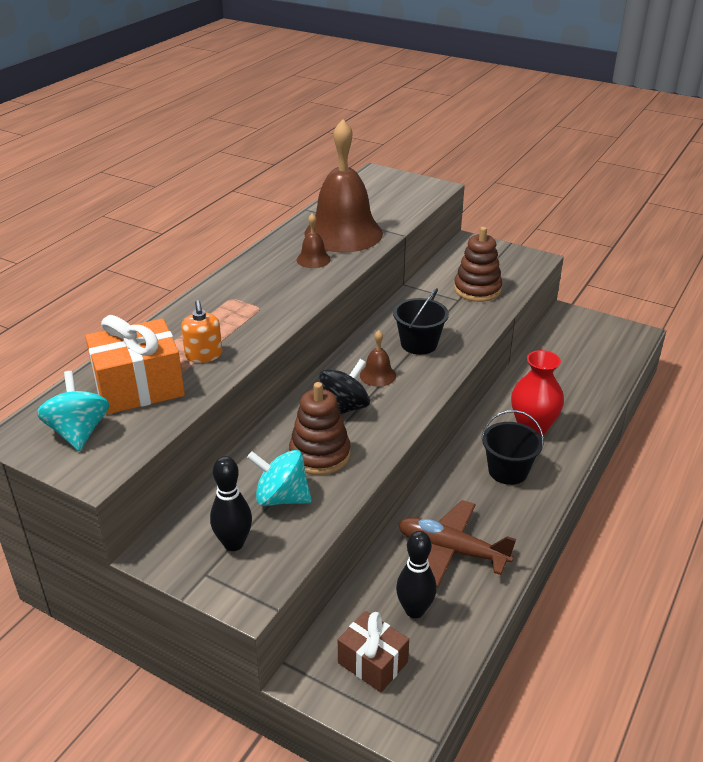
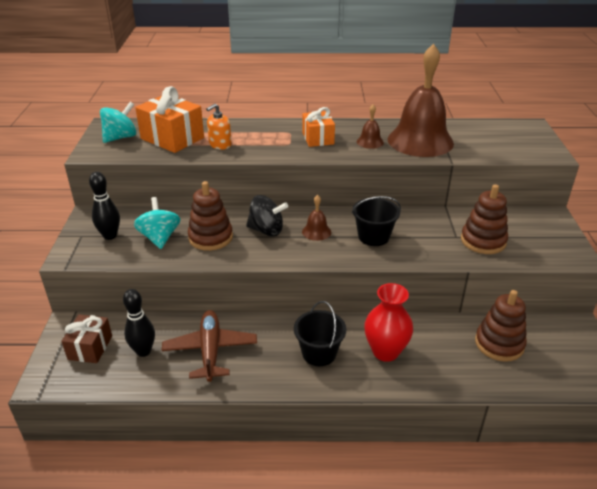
camera: 60 degrees right, 0 degrees up
none -> orange gift [302,107,335,147]
none -> brown stacking toy [475,290,527,362]

